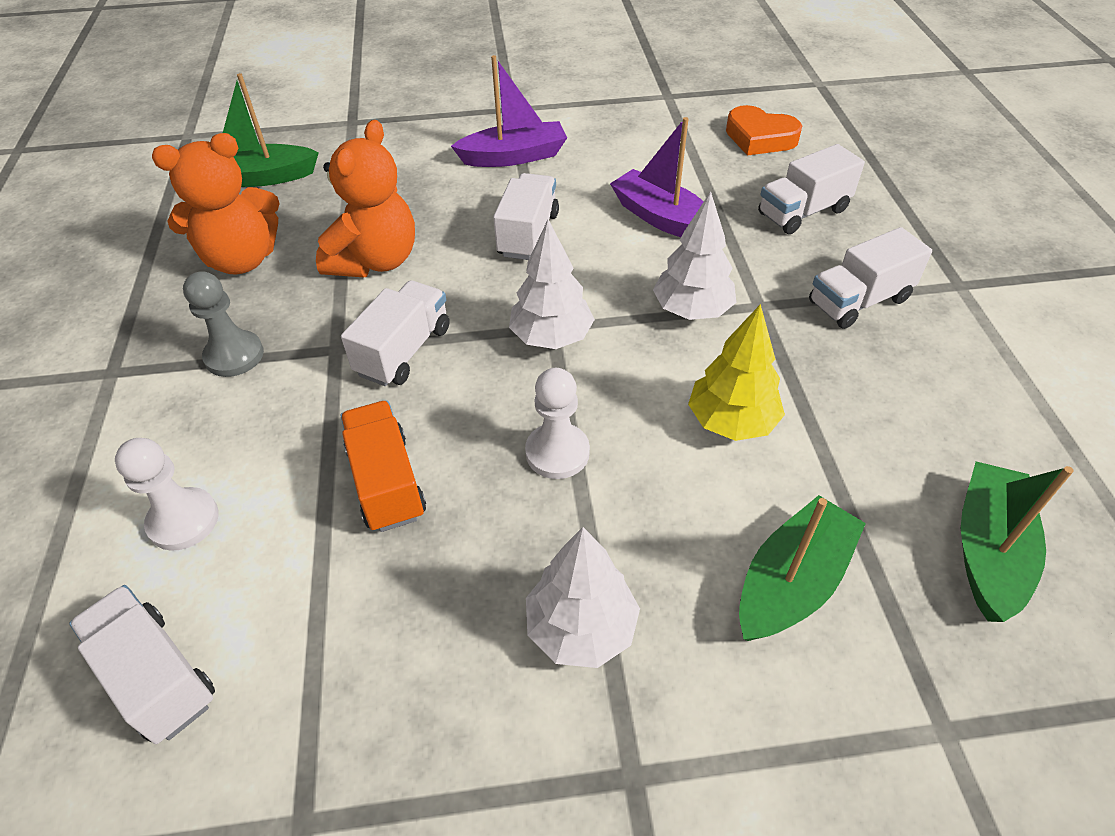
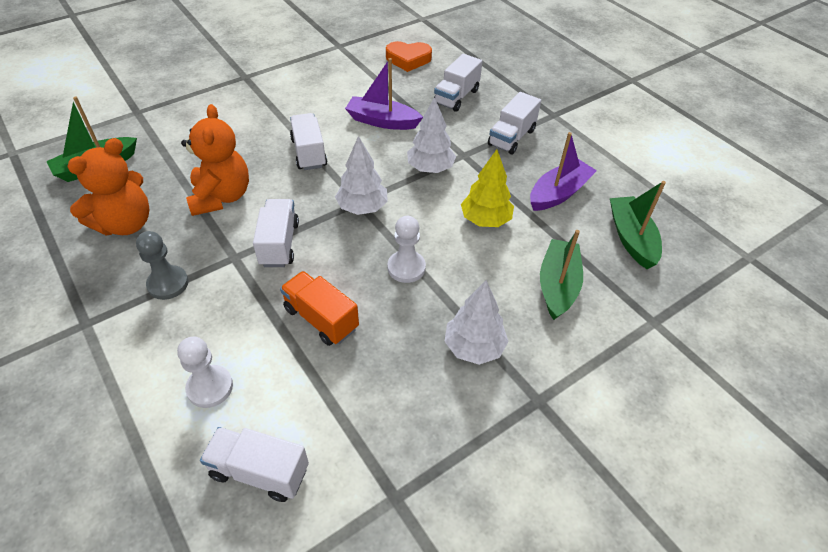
camera: 30 degrees left, 0 degrees up
purple boat [451,55,567,167] -> purple boat moved to [530,132,597,211]

